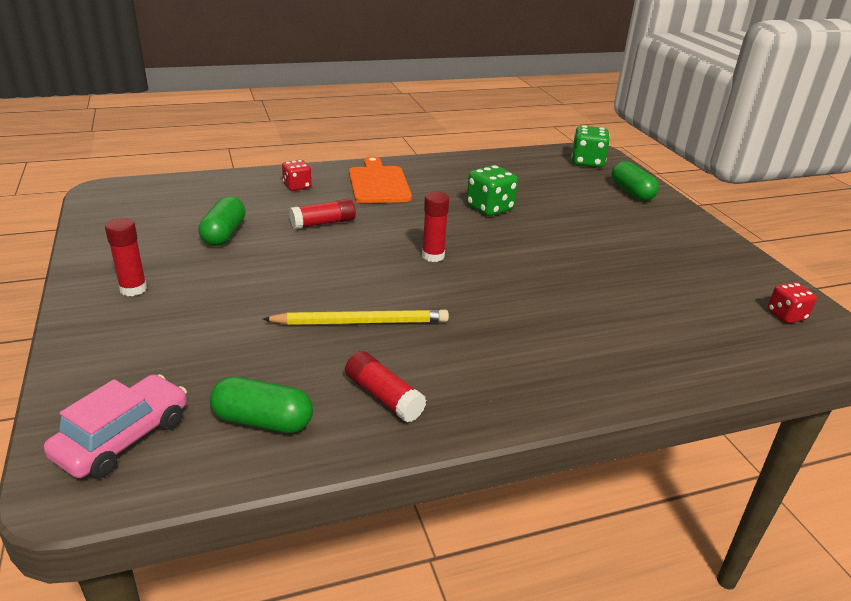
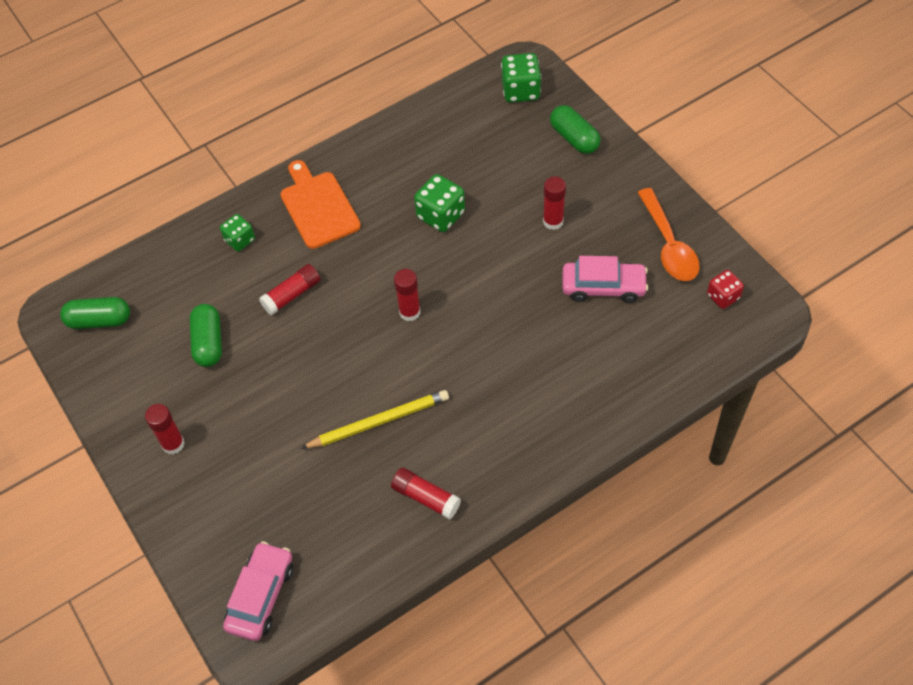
camera: 10 degrees left, 25 degrees up
green capsule [210,377,313,433] -> green capsule moved to [60,297,130,329]
red dice [282,160,311,191] -> green dice [220,214,255,251]
none -> red glue stick [543,177,566,230]
none -> pink car [563,256,648,303]
none -> orange spoon [637,188,700,281]

